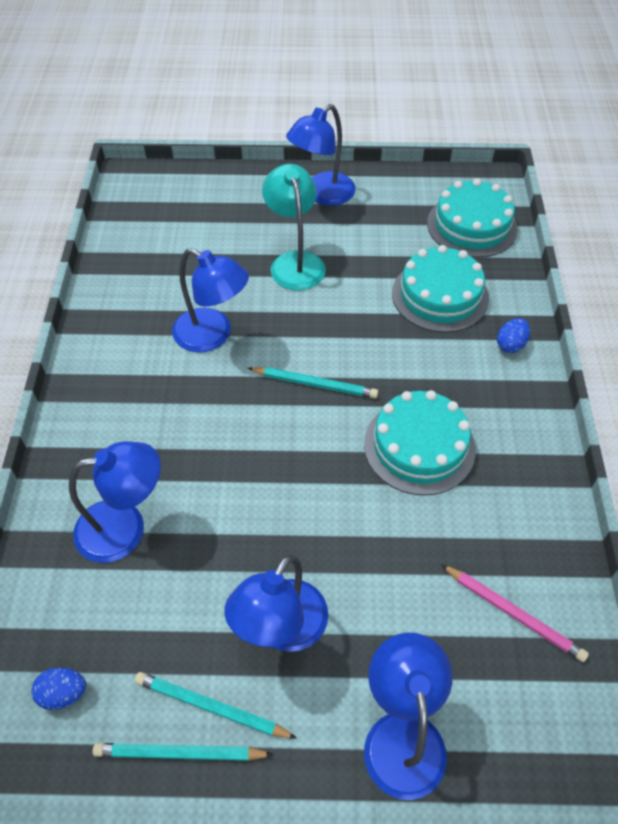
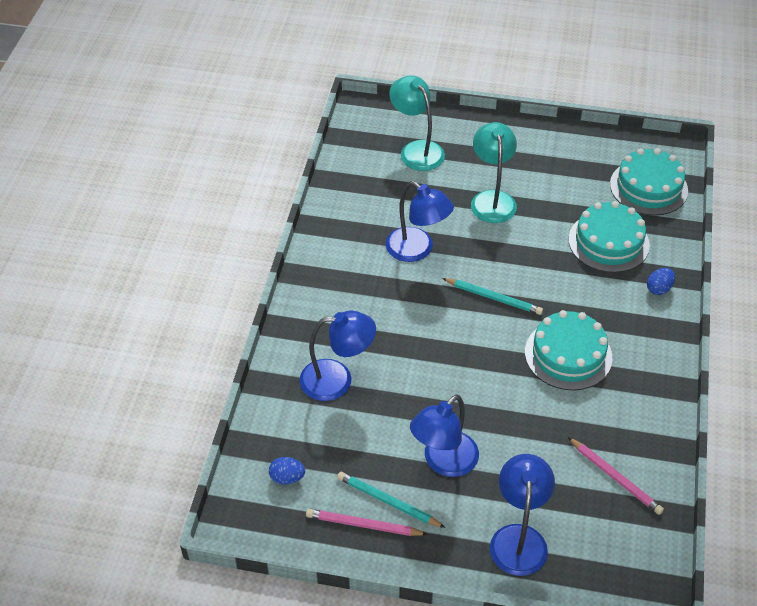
camera: 10 degrees right, 5 degrees down
turquoise pencil [93,743,274,761] -> pink pencil [306,509,428,536]
blue lamp [286,104,356,206] -> none
none -> turquoise lamp [389,75,445,171]

